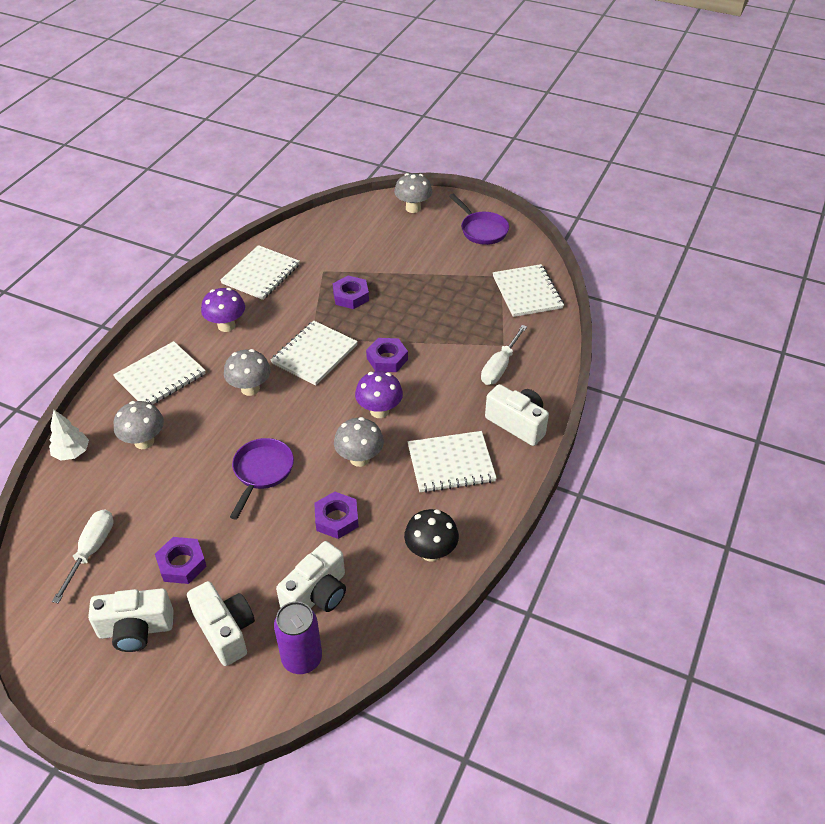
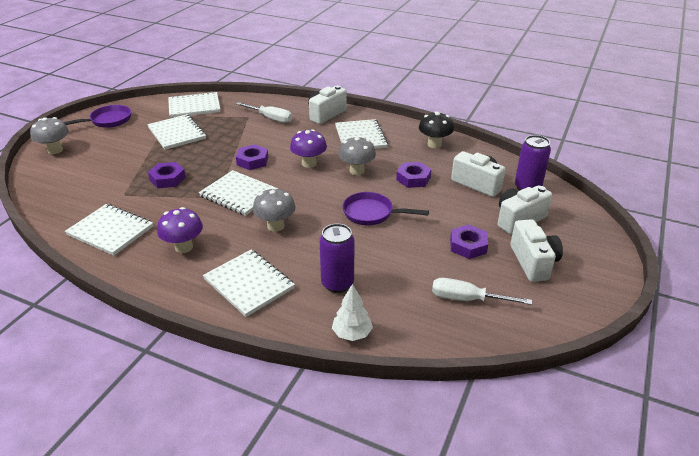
camera: 90 degrees left, 10 degrees down
grey mushroom [114,401,164,449] -> purple can [319,224,354,293]
none -> white notebook [147,114,206,150]

